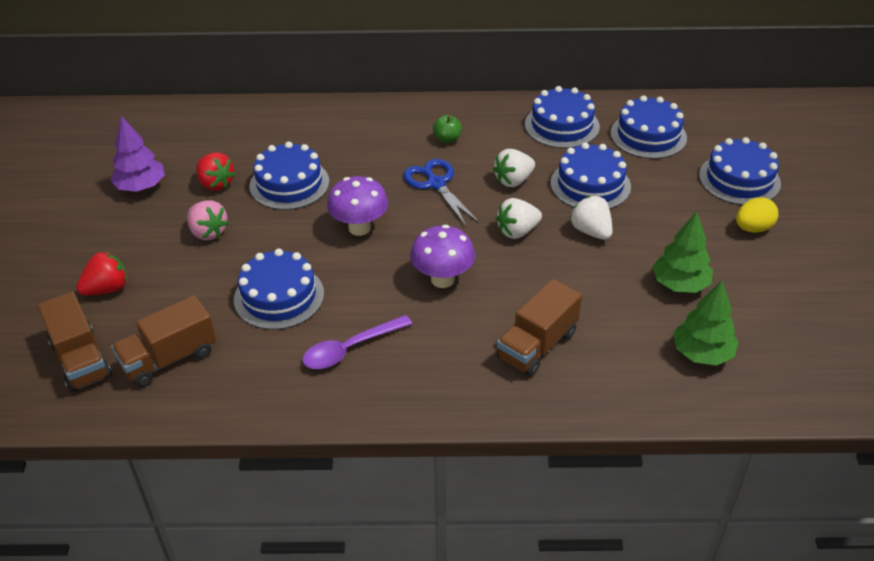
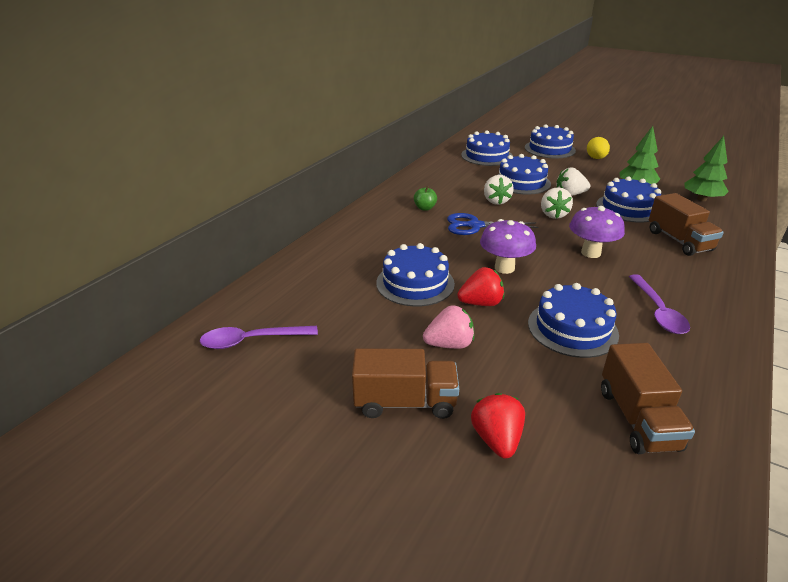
camera: 60 degrees left, 10 degrees down
brown truck [37,291,112,393] -> brown truck moved to [352,348,459,419]
purple tree [110,116,165,192] -> none
red strawberry [196,152,235,191] -> red strawberry moved to [457,267,504,306]
blue cake [525,86,600,148] -> blue cake moved to [596,176,661,223]
none -> purple spoon [200,326,318,349]

